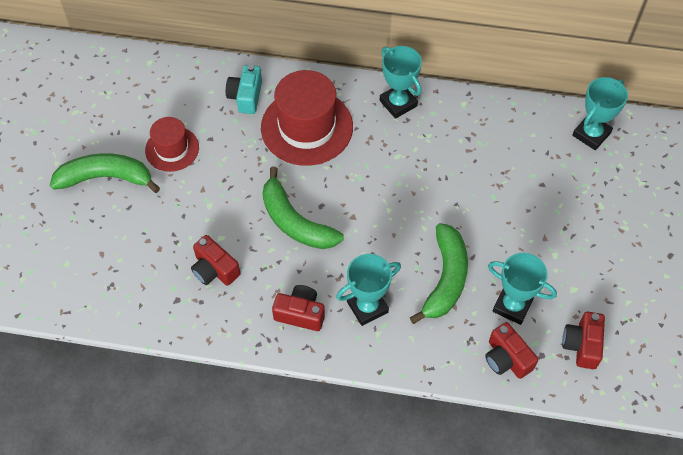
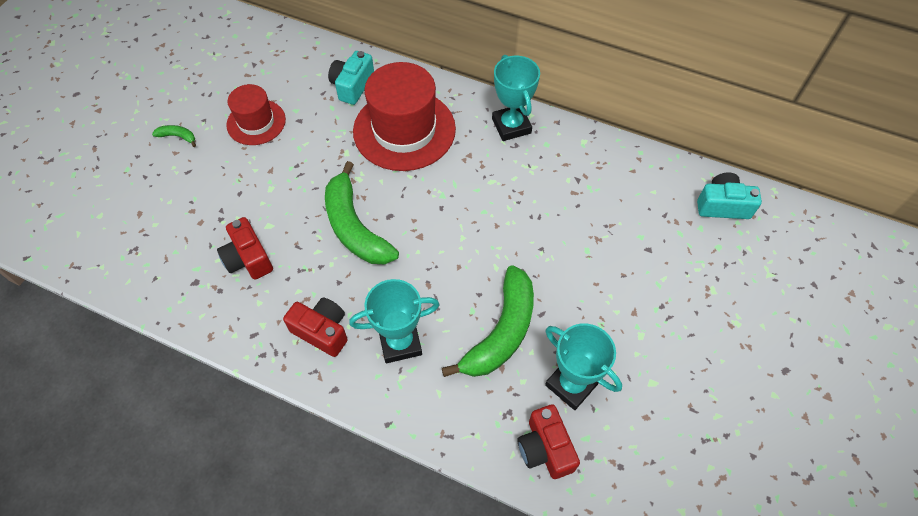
camera: 15 degrees right, 0 degrees up
green banana [50,153,160,193] -> green banana [152,125,196,147], size x0.41
red camera [562,312,605,369] -> none
turquoise trophy [572,77,628,150] -> turquoise camera [697,173,762,219]

